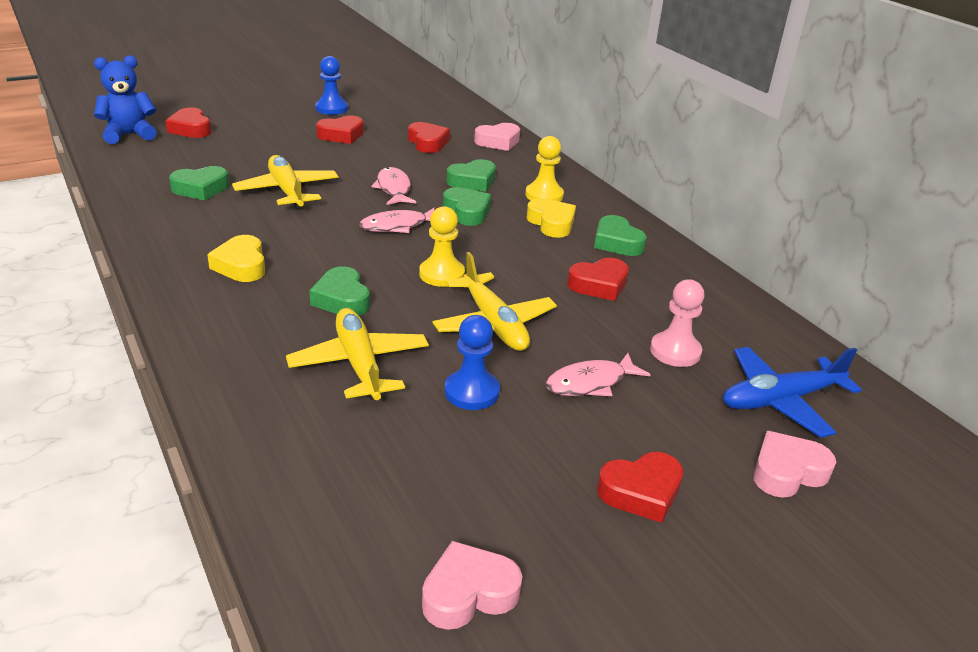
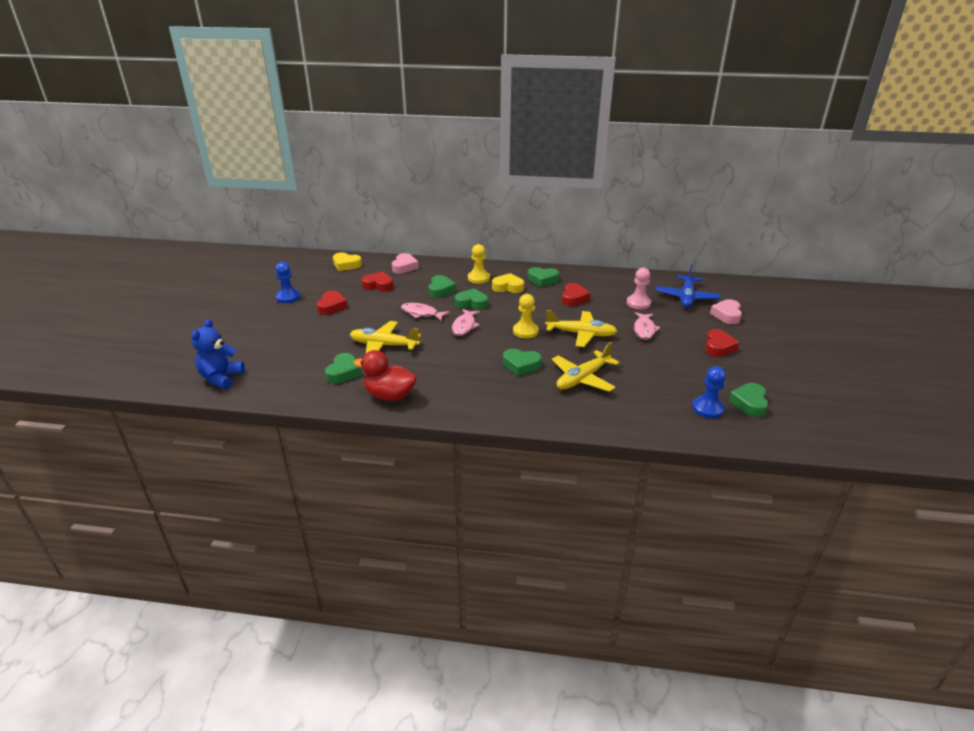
camera: 50 degrees left, 0 degrees up
red heart [165,107,211,138] -> none
yellow heart [207,235,265,282] -> yellow heart moved to [333,252,362,271]
yellow plane [286,308,429,400] -> yellow plane turned 60 degrees counterclockwise [552,342,620,392]
pink heart [422,541,522,630] -> green heart [728,383,768,417]
blue pawn [445,315,500,410] -> blue pawn moved to [692,366,726,419]
none -> red duck [353,350,417,401]

